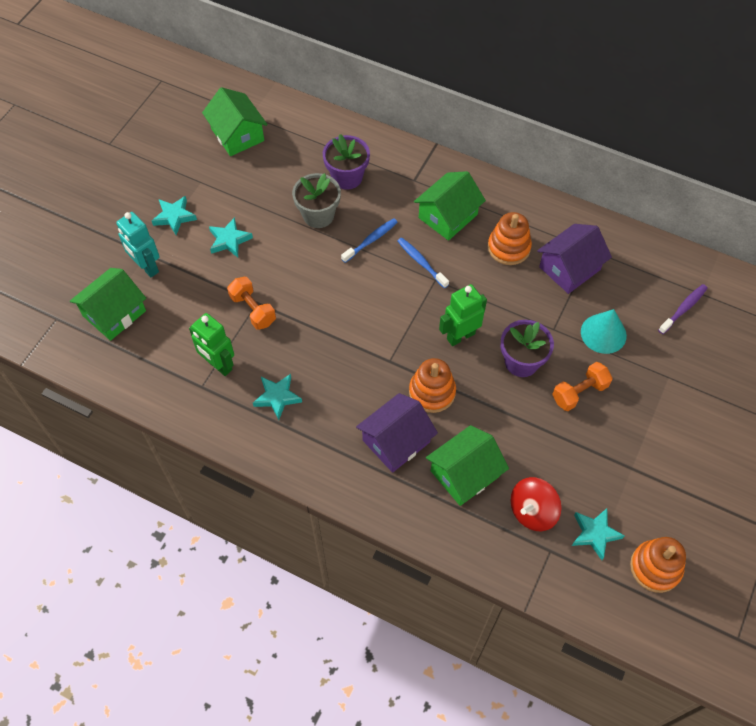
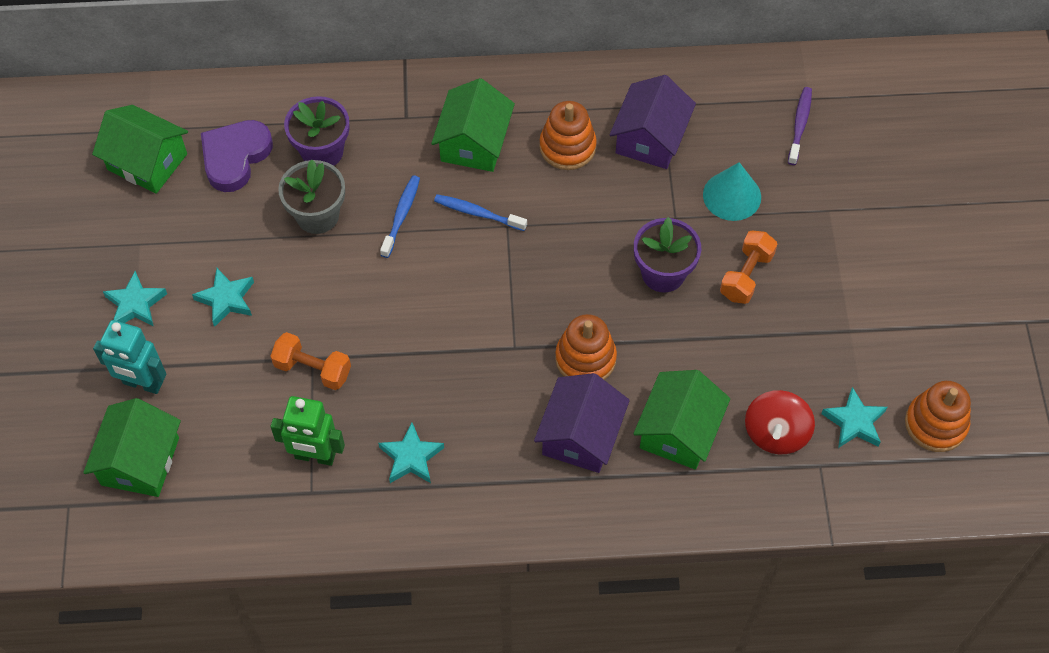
camera: 30 degrees left, 0 degrees up
green robot [439,284,487,346] -> none
none -> purple heart [201,120,273,192]

